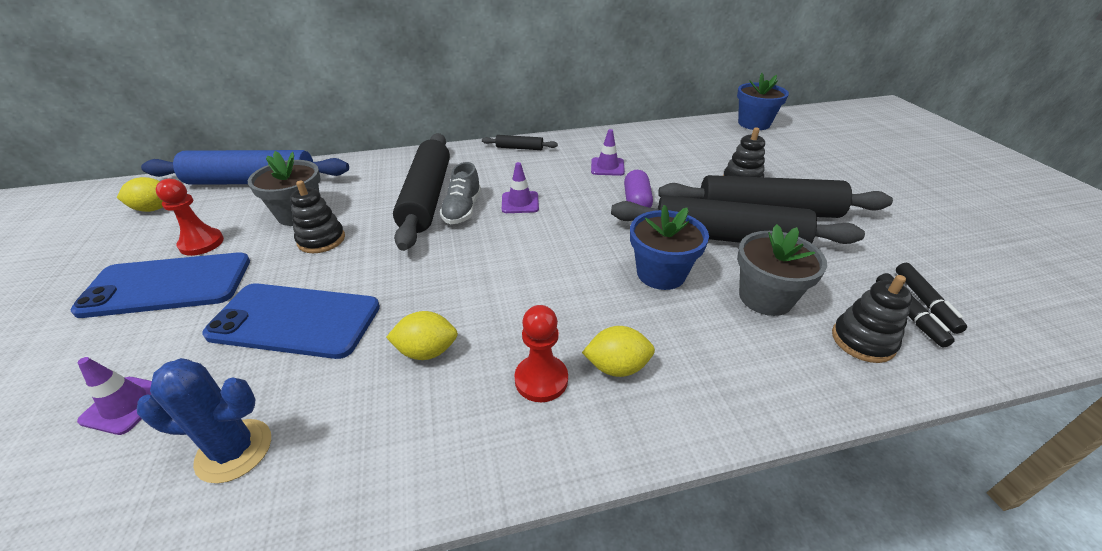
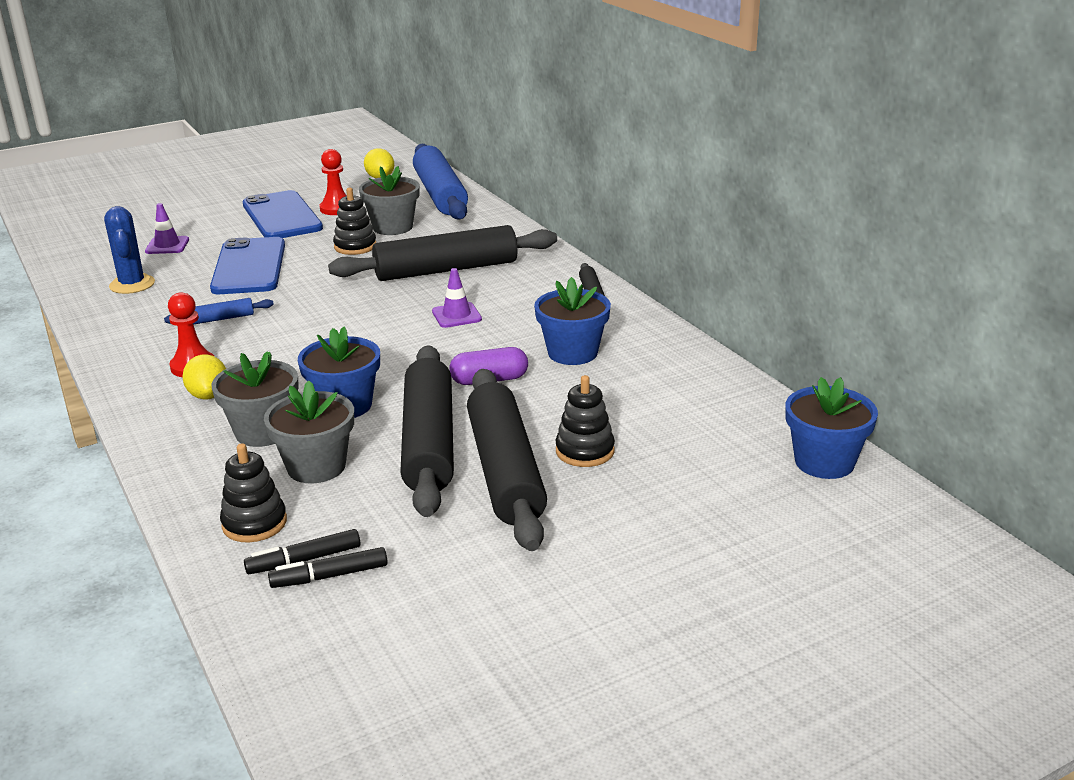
camera: 75 degrees right, 10 degrees down
yellow lemon [386,311,458,360] -> blue rolling pin [164,298,274,325]
grey shoe [440,162,481,224] -> none
purple traffic cone [591,129,625,176] -> blue flower pot [534,277,611,365]
none -> grey flower pot [211,351,299,447]

